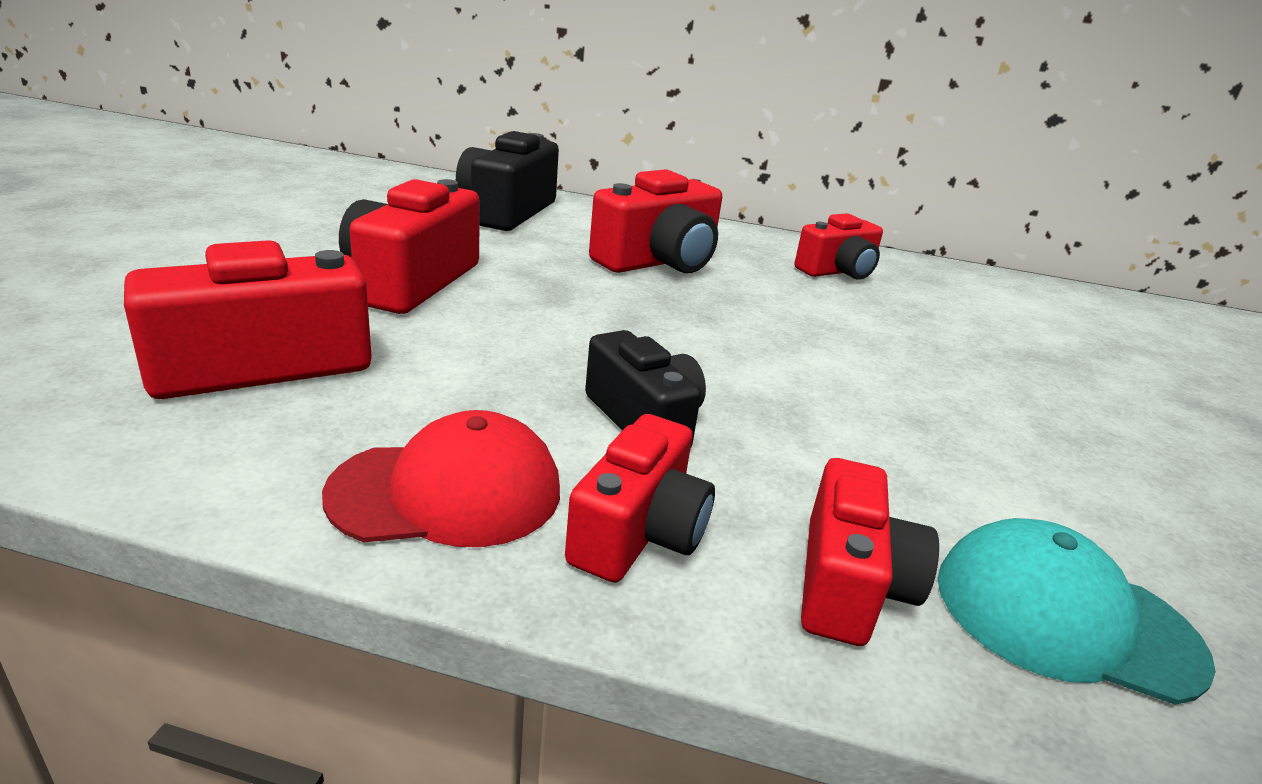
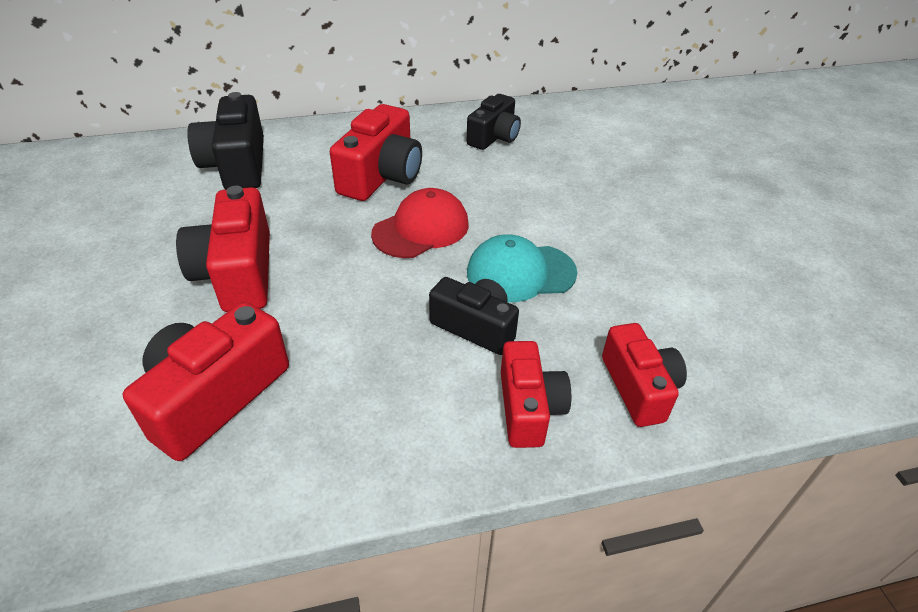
camera: 25 degrees left, 15 degrees up
red cap [322,410,560,547] -> red cap moved to [371,188,469,258]
red camera [795,213,883,280] -> black camera [467,94,521,150]
turquoise cap [937,518,1216,705] -> turquoise cap moved to [467,234,577,302]

